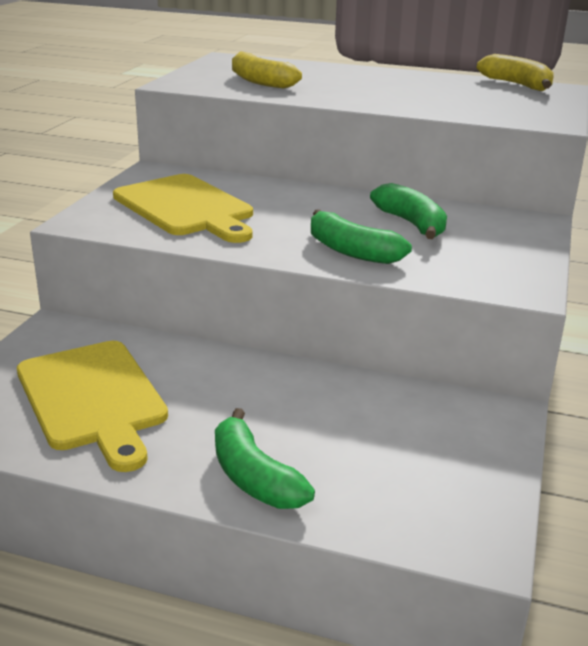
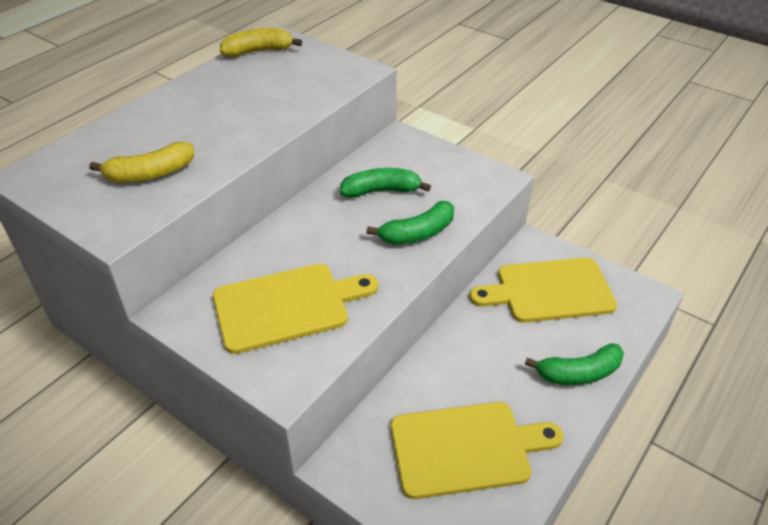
camera: 70 degrees left, 15 degrees up
none -> yellow cutting board [470,257,617,323]

